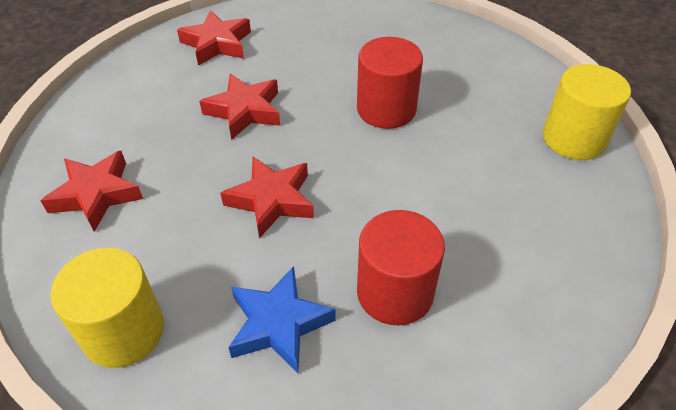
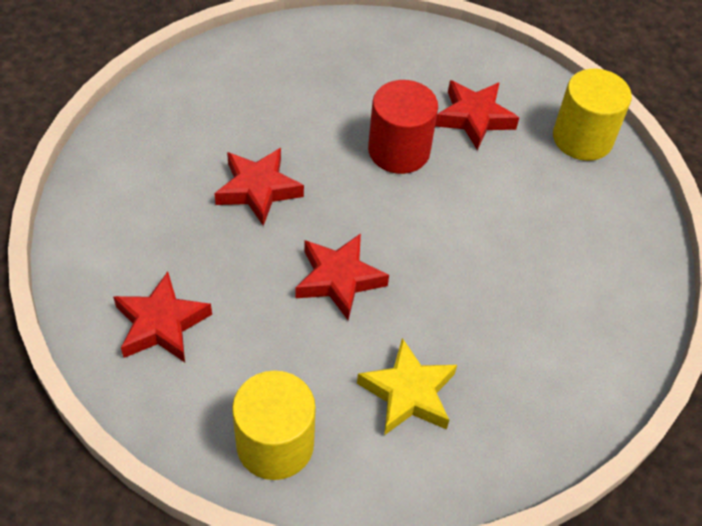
camera: 25 degrees left, 5 degrees up
red star [177,10,251,66] -> red star moved to [435,80,519,150]
blue star [228,266,336,373] -> yellow star [357,338,457,435]
red cylinder [357,210,445,325] -> none

